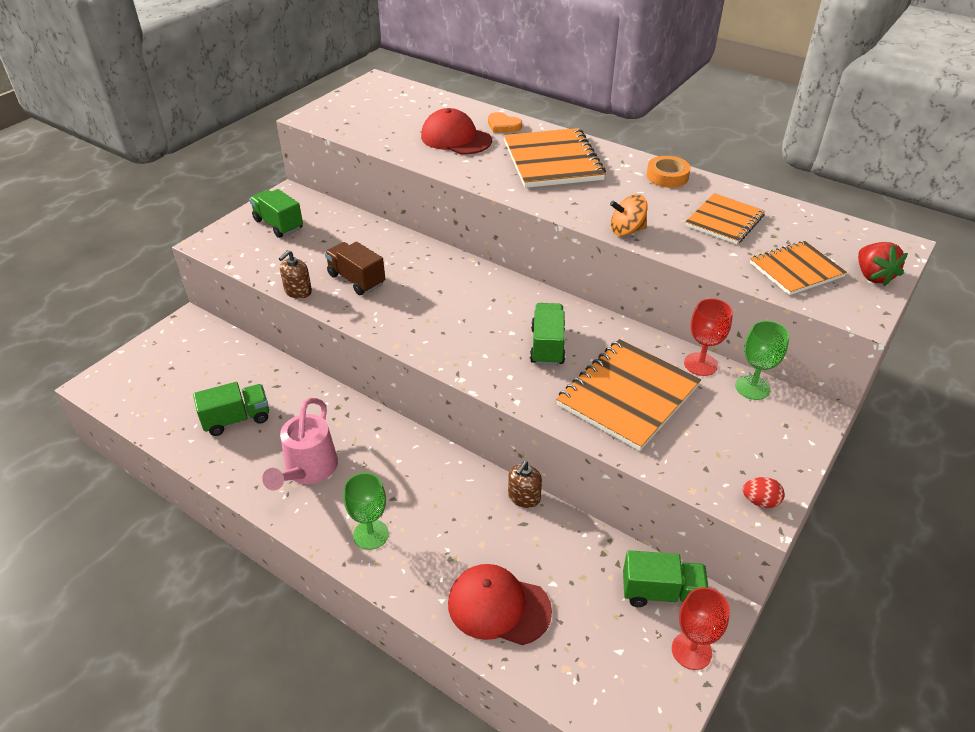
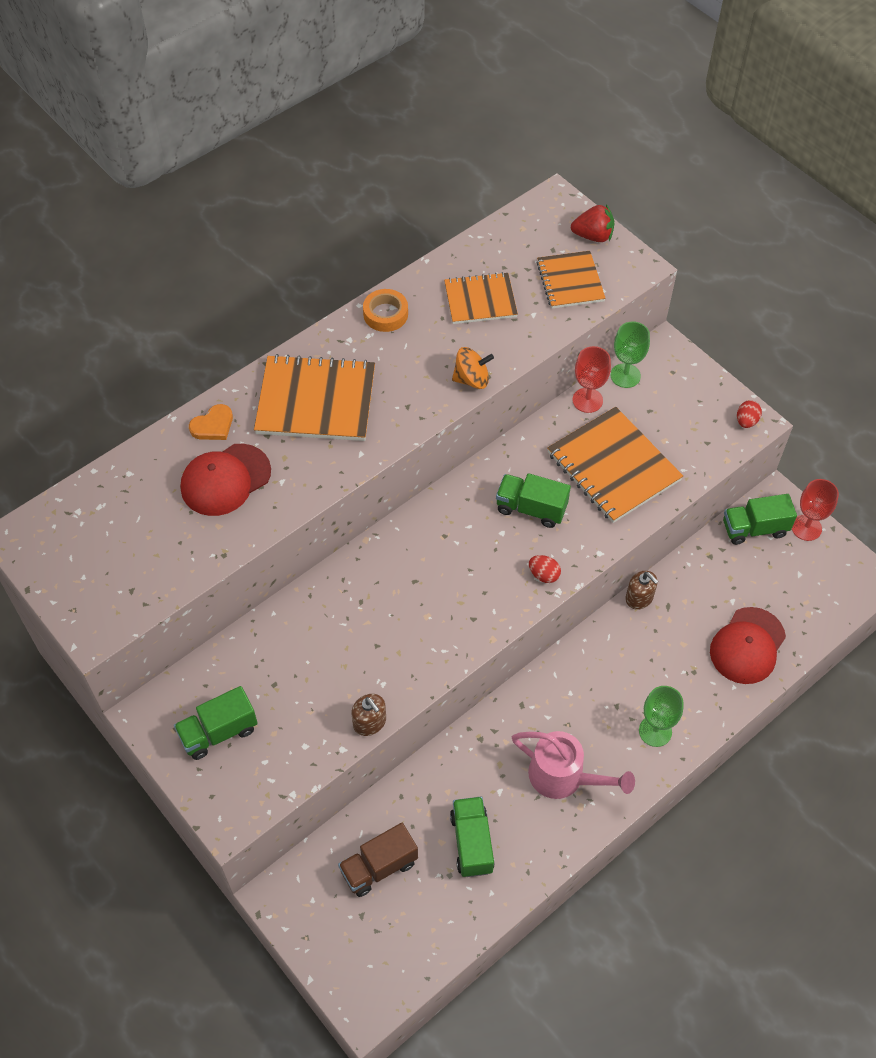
camera: 75 degrees left, 15 degrees up
brown truck [325,242,385,295] -> brown truck moved to [338,823,418,897]
orange spinning top [610,194,647,236] -> orange spinning top turned 105 degrees counterclockwise [452,347,494,389]
green truck [623,550,709,607] -> green truck turned 120 degrees counterclockwise [723,494,797,545]
orange notebook [685,193,765,244] -> orange notebook turned 60 degrees counterclockwise [444,272,518,324]
none -> red egg [529,555,561,583]

